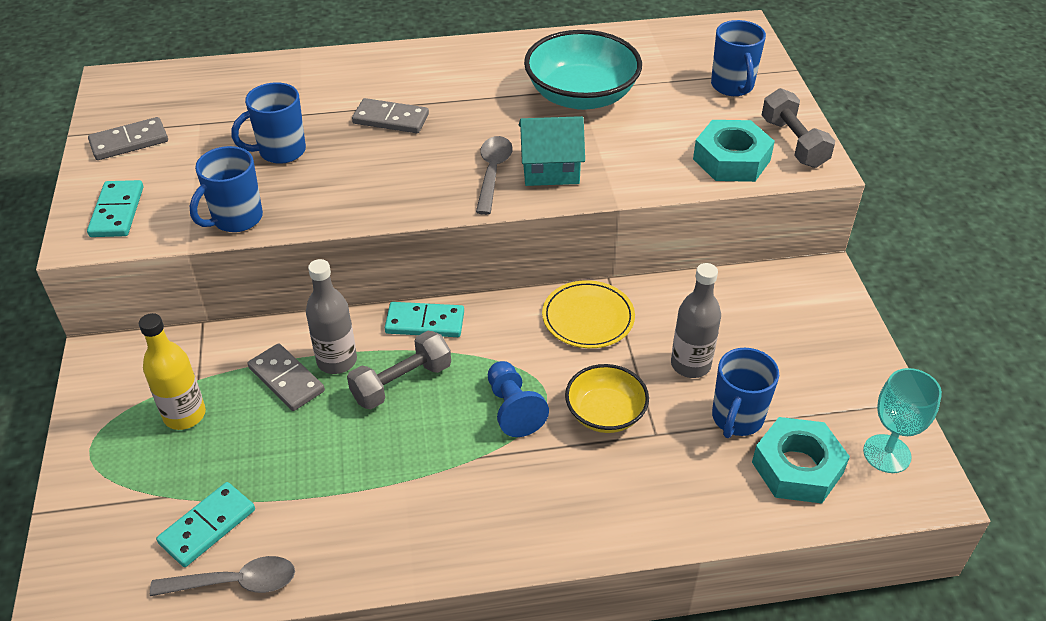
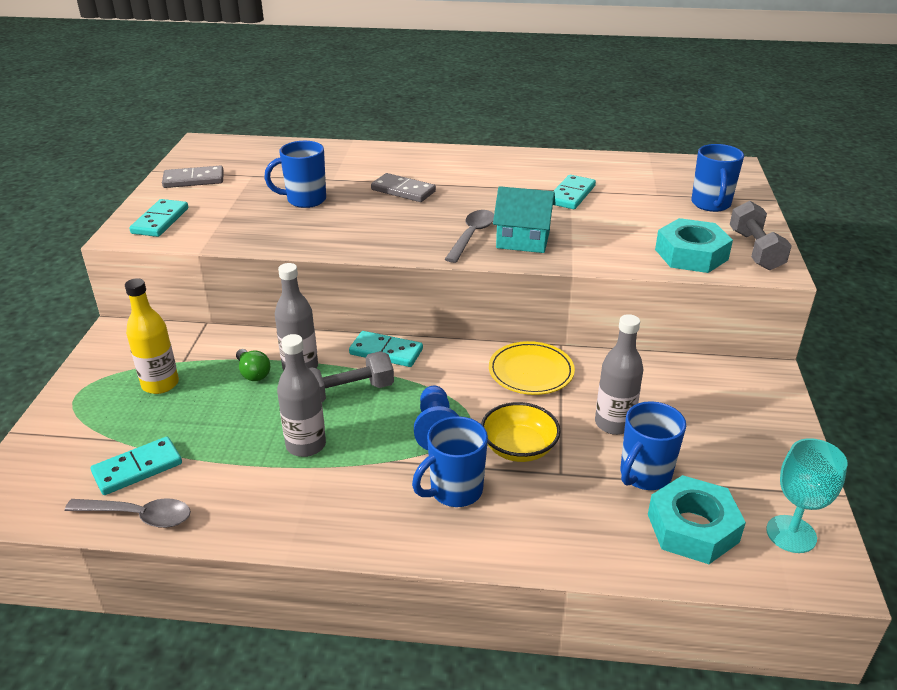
camera: 15 degrees right, 10 degrees down
blue mug [190,146,263,232] -> blue mug moved to [412,416,488,507]
grey domino [247,343,325,411] -> green light bulb [236,349,270,381]
turquoise bowl [524,30,642,110] -> turquoise domino [554,175,596,209]
none -> grey bottle [277,334,326,457]

